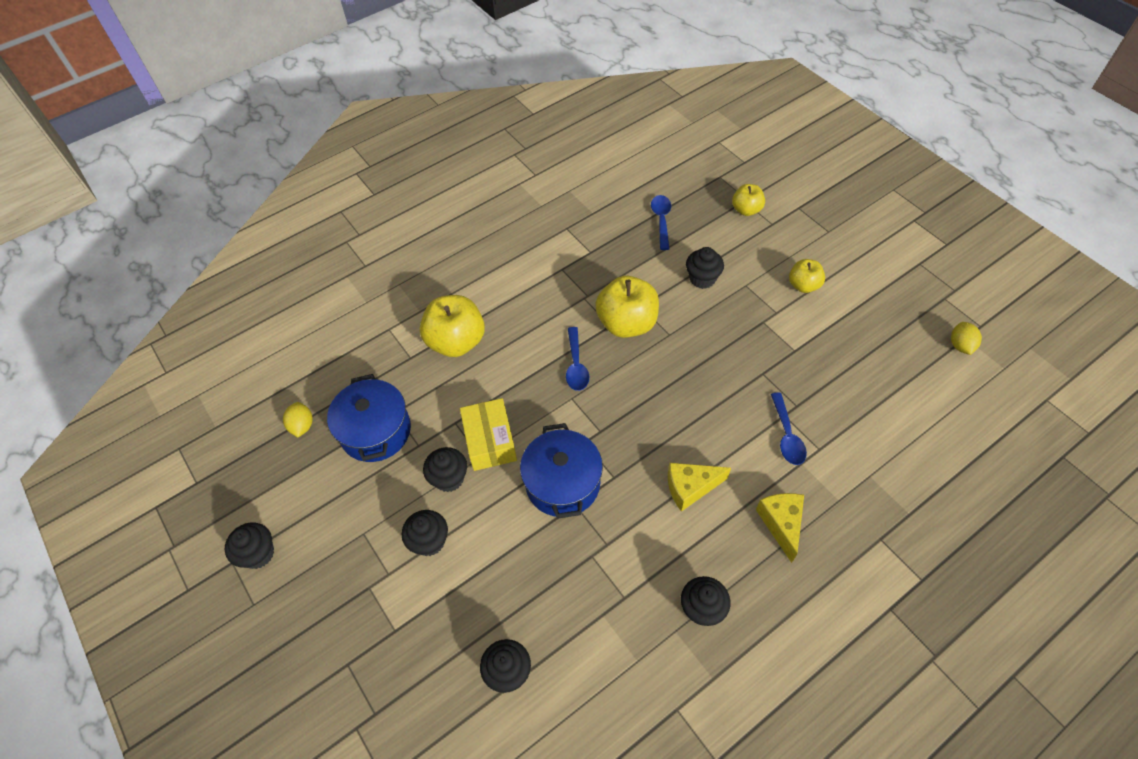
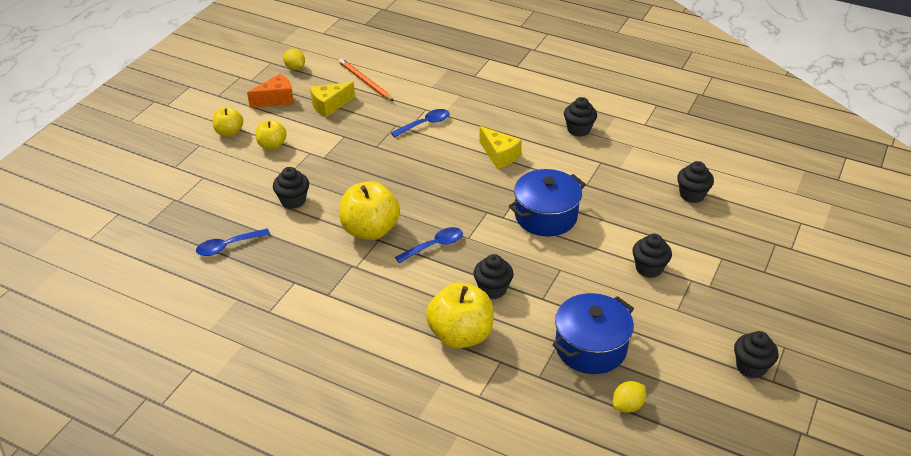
camera: 120 degrees left, 15 degrees down
black cupcake [423,447,467,492] -> black cupcake moved to [473,254,514,299]
yellow box [460,398,517,471] -> none
yellow apple [732,184,765,216] -> yellow apple moved to [212,107,243,137]
yellow cheese [756,493,804,563] -> yellow cheese moved to [310,82,355,118]
yellow lemon [951,322,982,355] -> yellow lemon turned 75 degrees clockwise [283,49,305,70]
none -> orange cheese [247,74,294,108]
none -> orange pencil [339,58,393,101]

